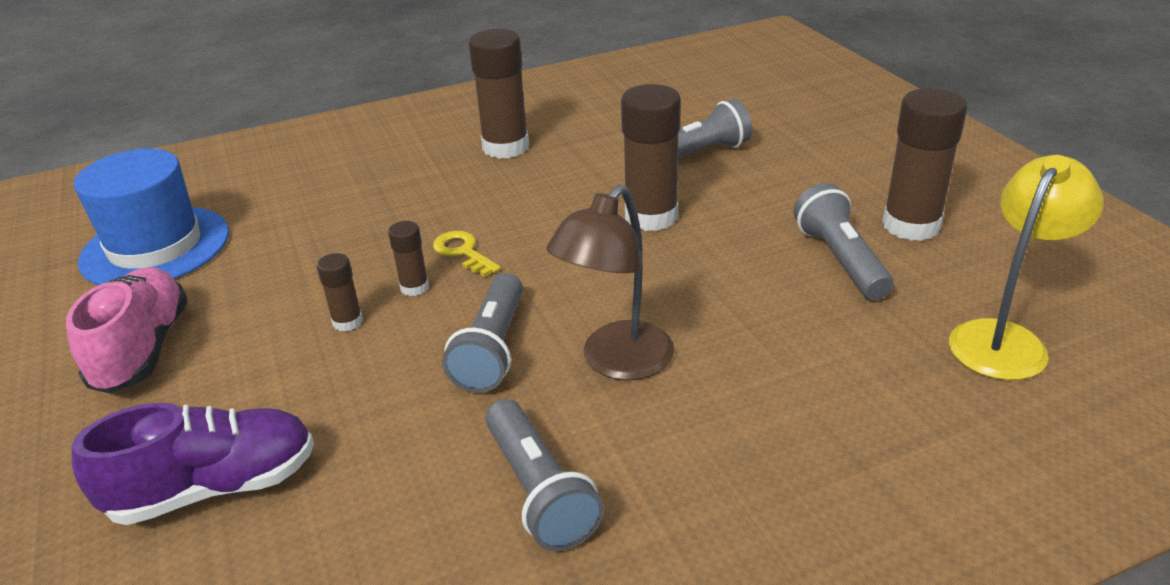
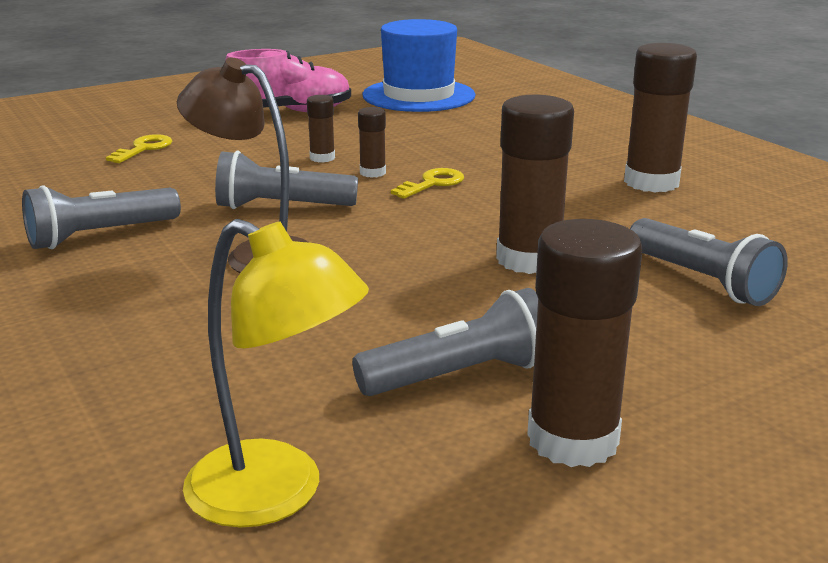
camera: 80 degrees right, 10 degrees down
purple shoe [71,403,314,525] -> yellow key [106,134,172,163]

